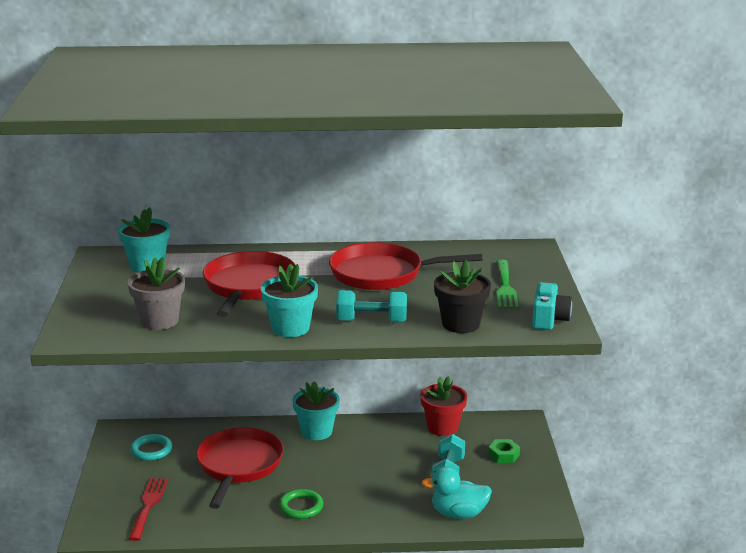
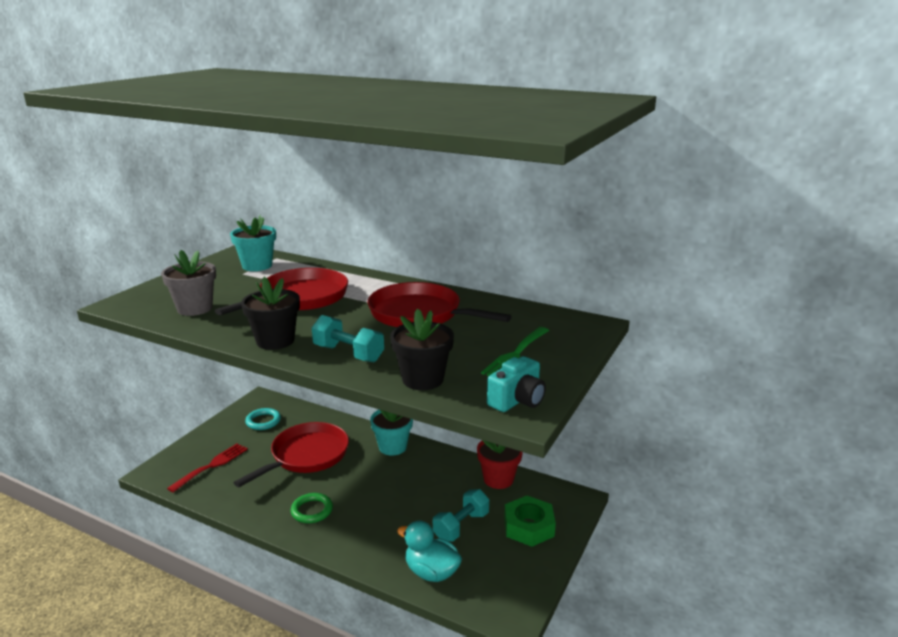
camera: 30 degrees right, 0 degrees up
turquoise flower pot [261,264,318,337] -> black flower pot [241,277,300,350]
green nut [488,439,520,463] -> green nut [504,496,556,547], size x1.68

